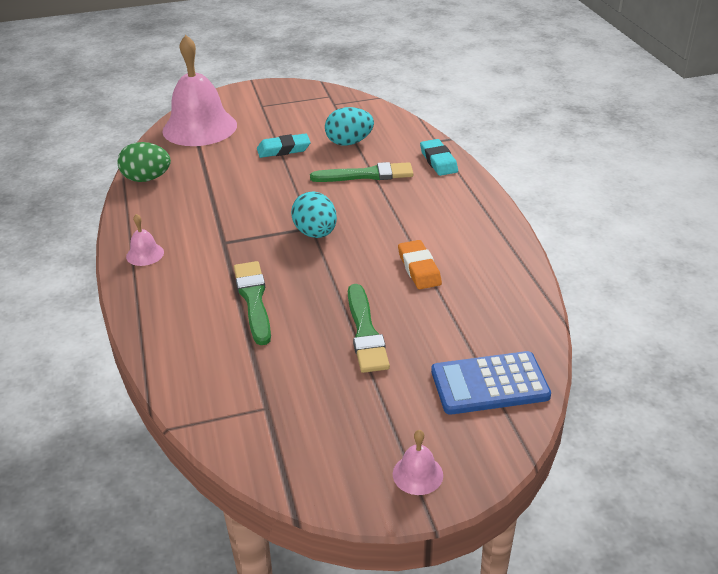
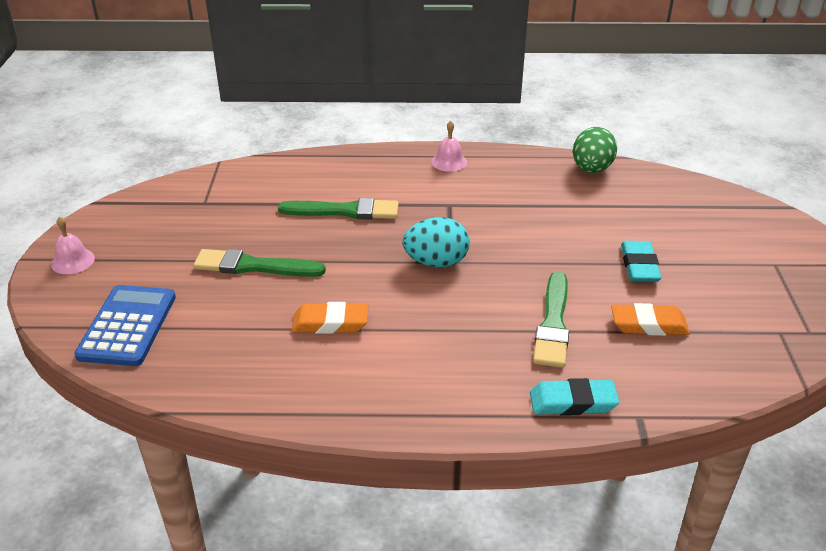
camera: 105 degrees right, 0 degrees up
pink bell [162,35,237,146] -> none
turquoise egg [325,107,374,146] -> orange eraser [611,303,690,336]

